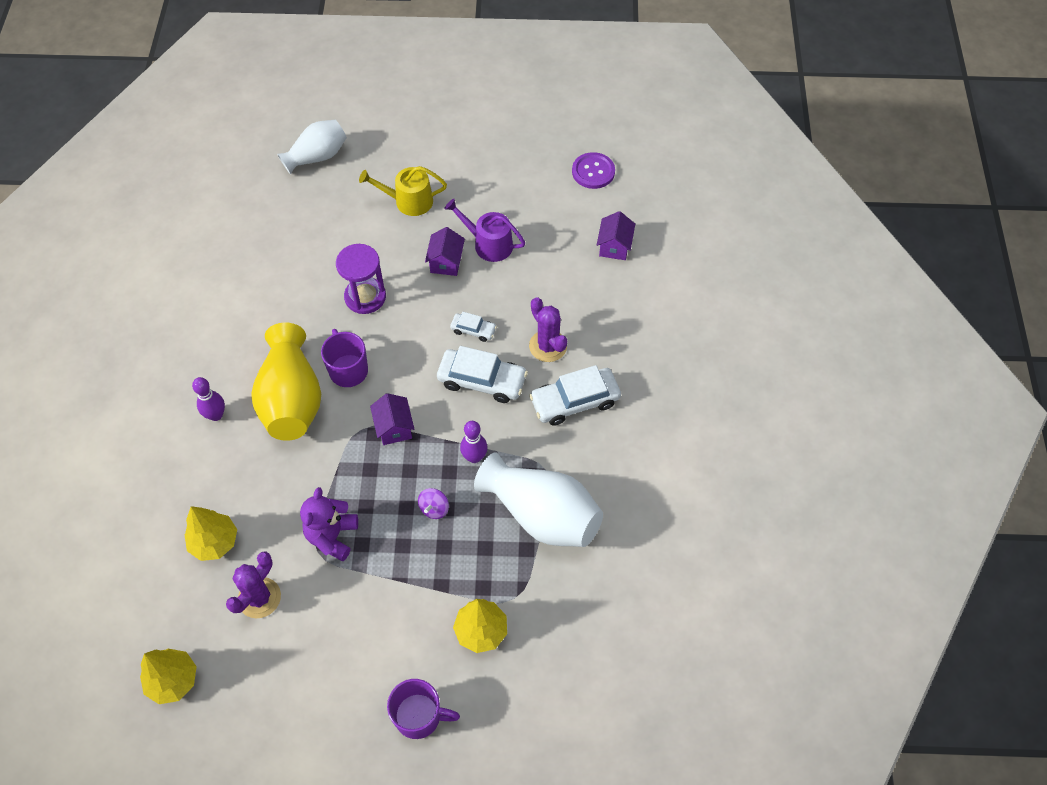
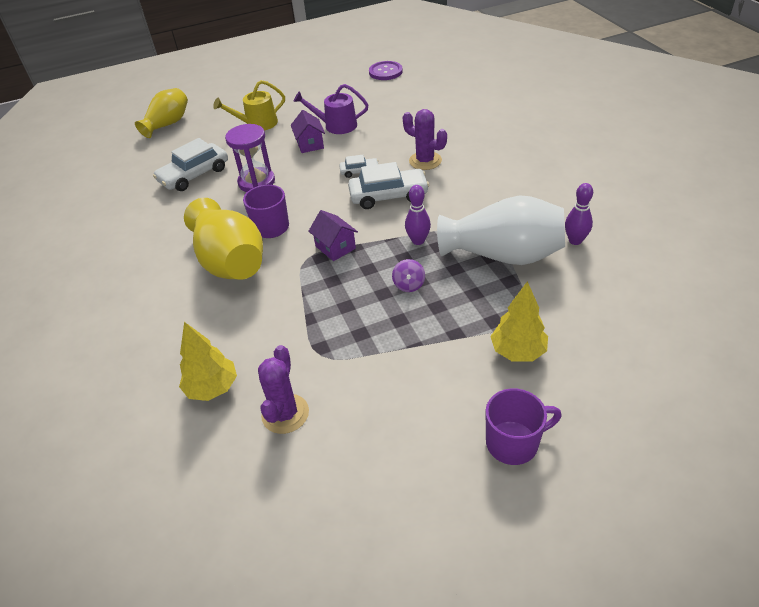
camera: 20 degrees left, 15 degrees down
yellow tree [140,649,197,704] -> none
purple bowling pin [192,377,225,421] -> purple bowling pin moved to [565,183,593,245]
white vase [277,120,347,175] -> yellow vase [135,88,188,138]
purple teddy bear [300,487,358,561] -> none
white car [529,365,621,426] -> white car moved to [153,138,228,191]
purple house [597,211,635,260] -> none

